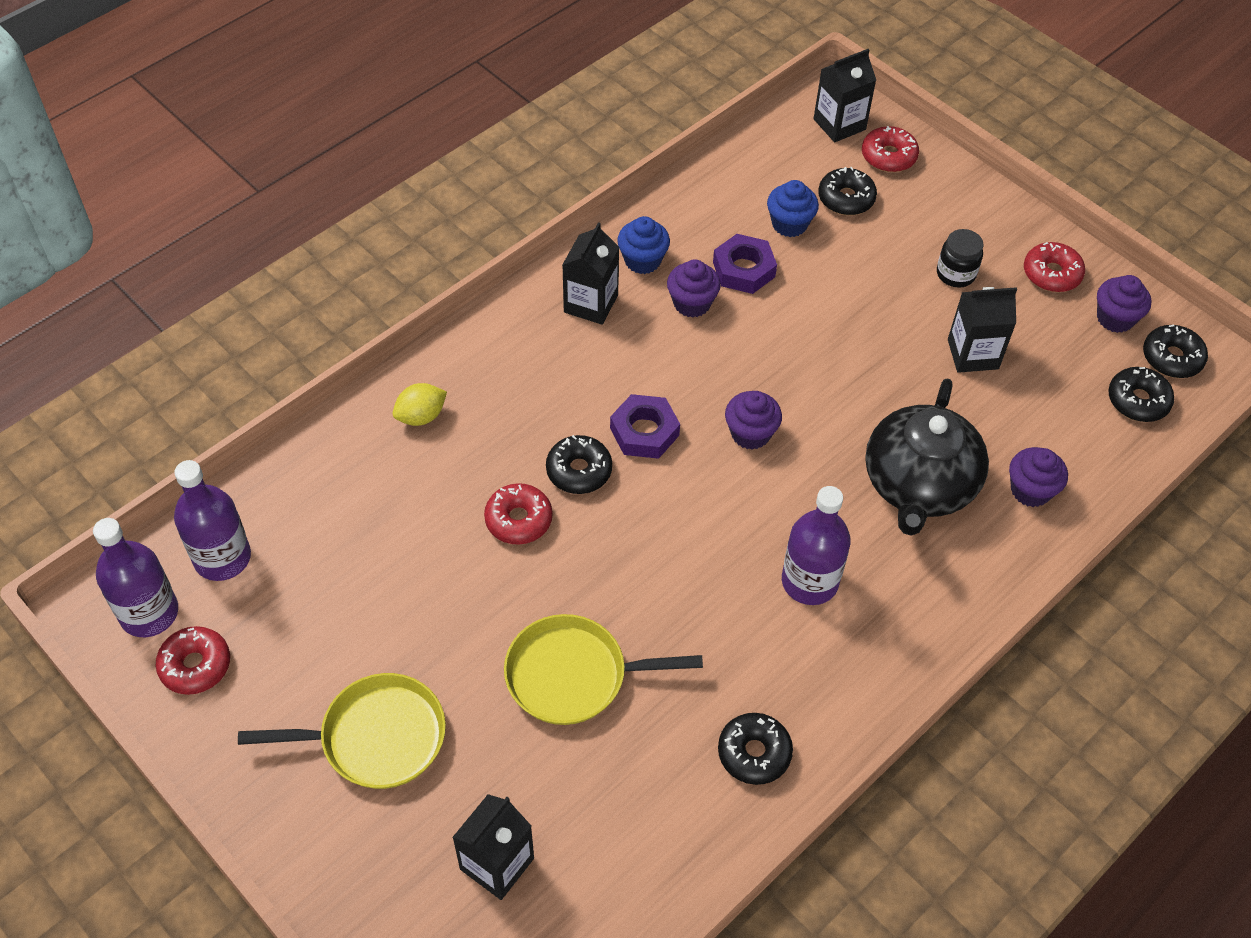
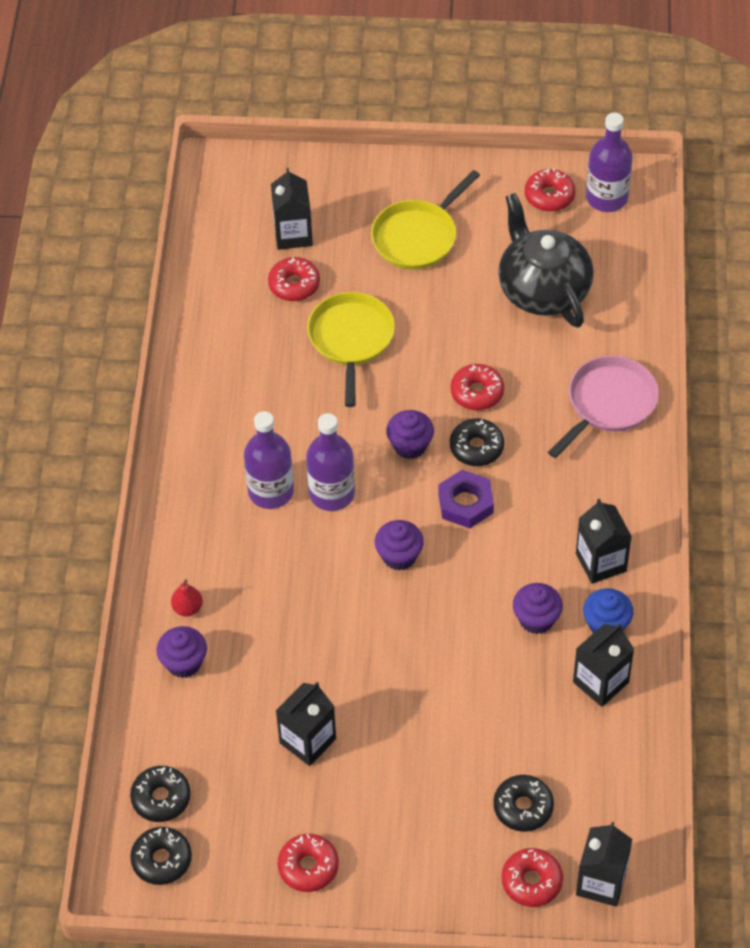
camera: 140 degrees right, 0 degrees up
purple bottle [174,460,251,581] -> purple bottle moved to [306,413,355,511]
yellow lemon [393,383,447,426] -> pink pan [548,355,658,458]
yellow pan [504,614,703,725] -> yellow pan turned 45 degrees counterclockwise [307,292,395,407]
purple nut [713,234,777,294] -> none
black donut [718,713,793,785] -> none
blue cupcake [767,180,819,237] -> none
black teapot [865,379,989,536] -> black teapot moved to [498,193,594,328]
black jar [937,229,983,288] -> none
purple cupcake [1097,275,1151,333] -> purple cupcake moved to [386,410,434,459]
none -> red pear [171,579,203,617]
none -> red donut [268,257,320,301]
none -> black carton [573,624,634,707]

